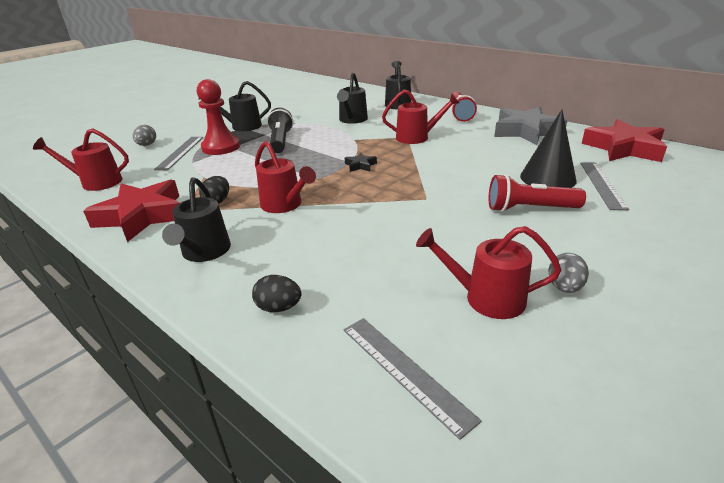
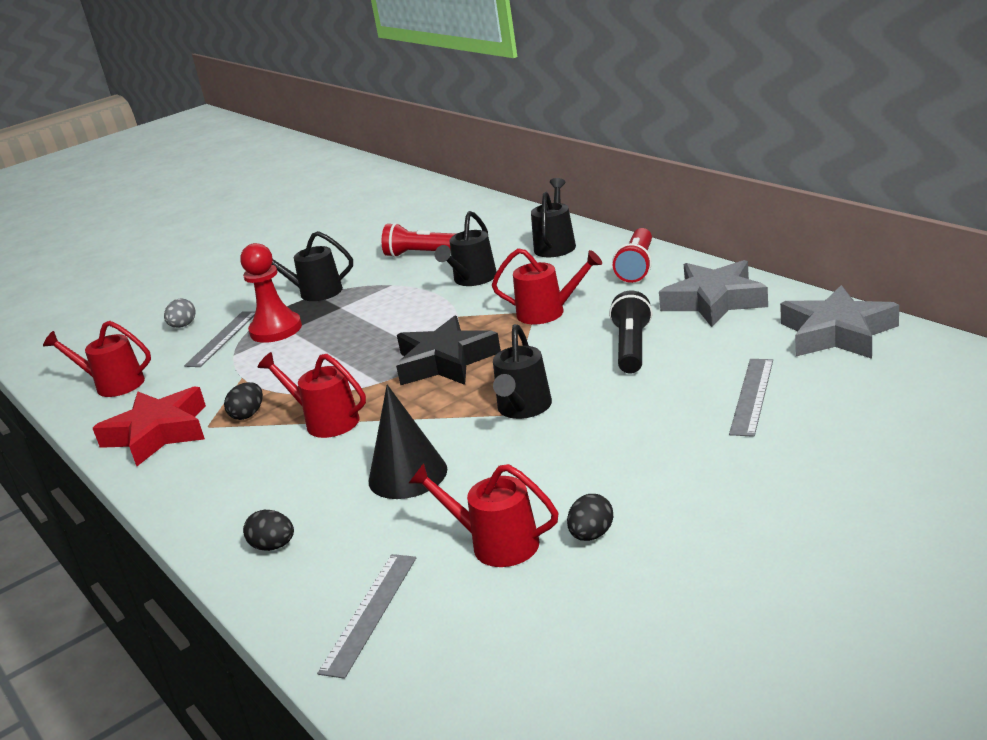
camera: 15 degrees right, 5 degrees down
black watering can [162,177,231,262] -> black watering can moved to [493,324,552,419]
red watering can [255,141,316,213] -> red watering can turned 150 degrees clockwise [257,352,366,438]
black flashlight [267,108,293,153] -> black flashlight moved to [609,291,653,374]
grey ruler [344,318,482,440] -> grey ruler turned 45 degrees clockwise [317,554,416,679]
black star [345,153,377,172] -> black star [396,316,501,386], size x2.37
red flashlight [489,174,586,212] -> red flashlight moved to [382,223,455,257]
black cone [520,110,577,188] -> black cone moved to [369,385,447,499]
grey egg [549,253,589,293] -> black egg [567,494,613,541]
red star [582,119,667,162] -> grey star [780,285,899,359]

